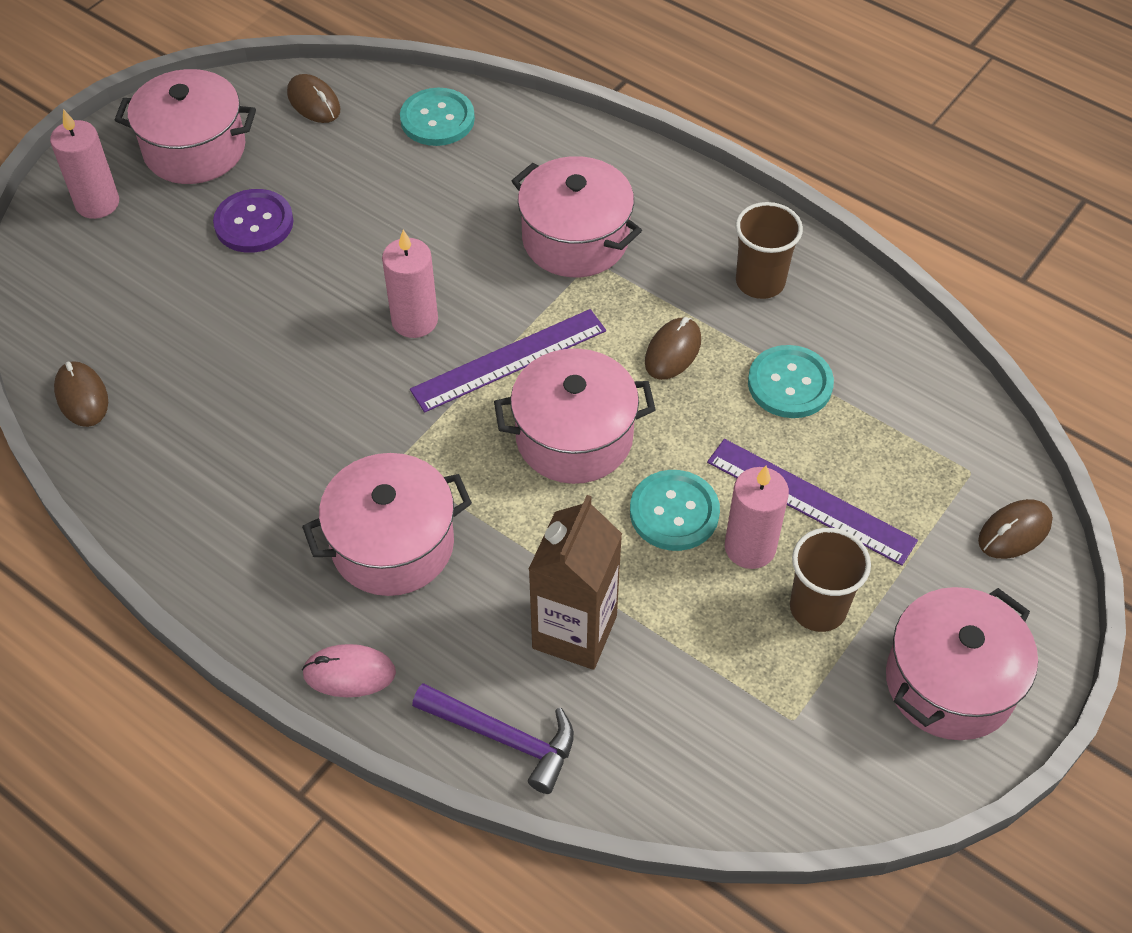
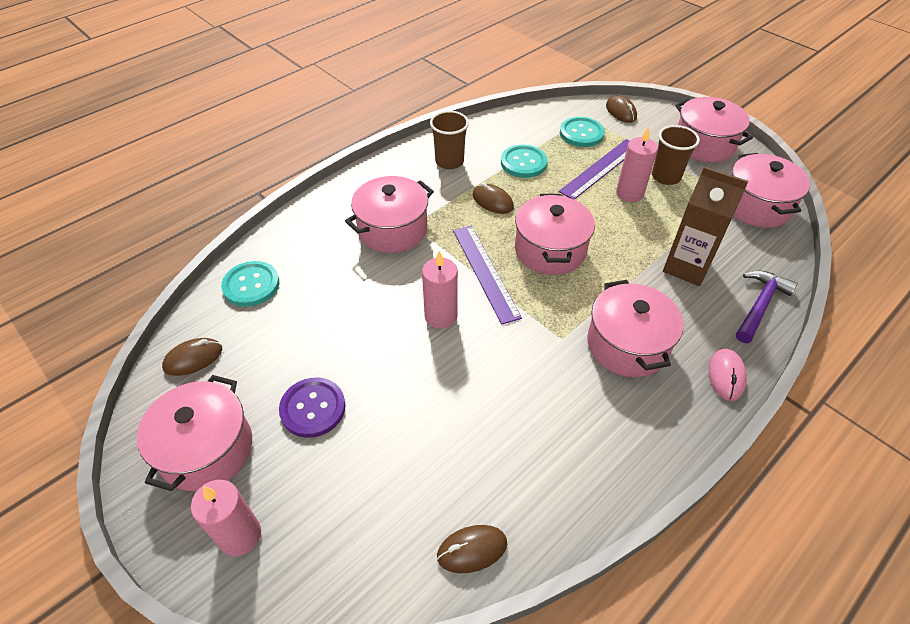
camera: 80 degrees left, 5 degrees down
turquoise button [630,470,720,551] -> turquoise button moved to [560,117,605,147]
none -> pink pot [732,153,810,228]

